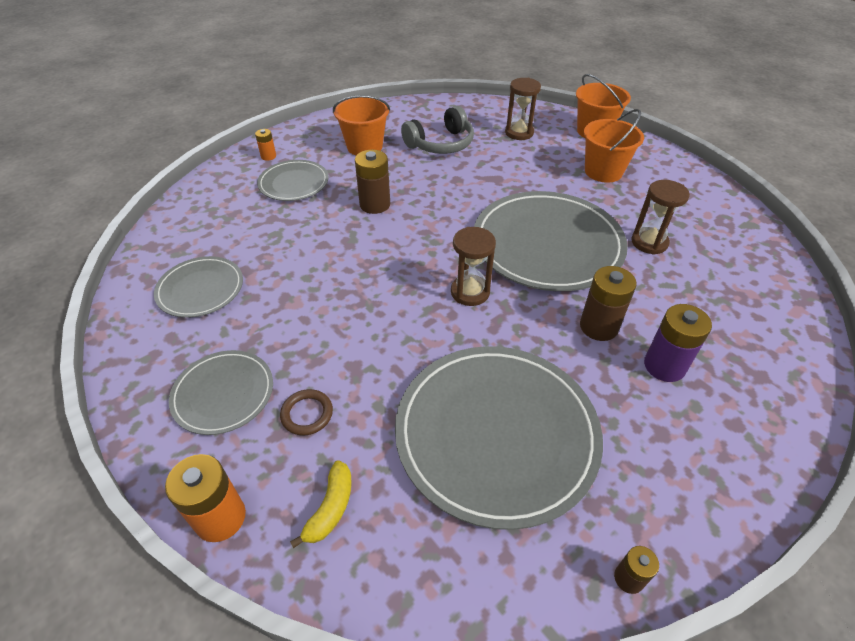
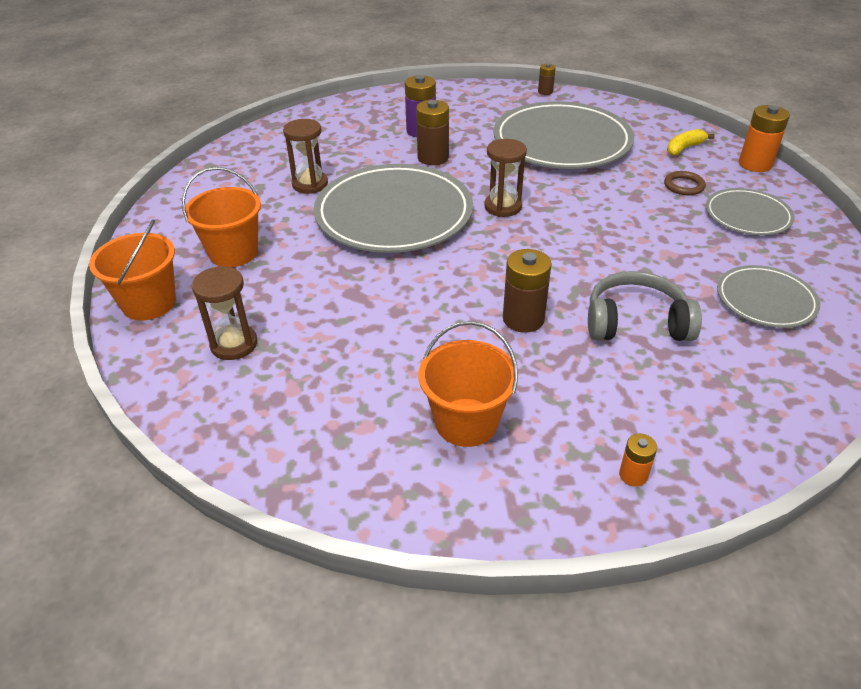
camera: 145 degrees left, 5 degrees down
grey plate [257,160,329,201] -> none
grey headphones [401,106,474,154] -> grey headphones moved to [588,271,702,341]

